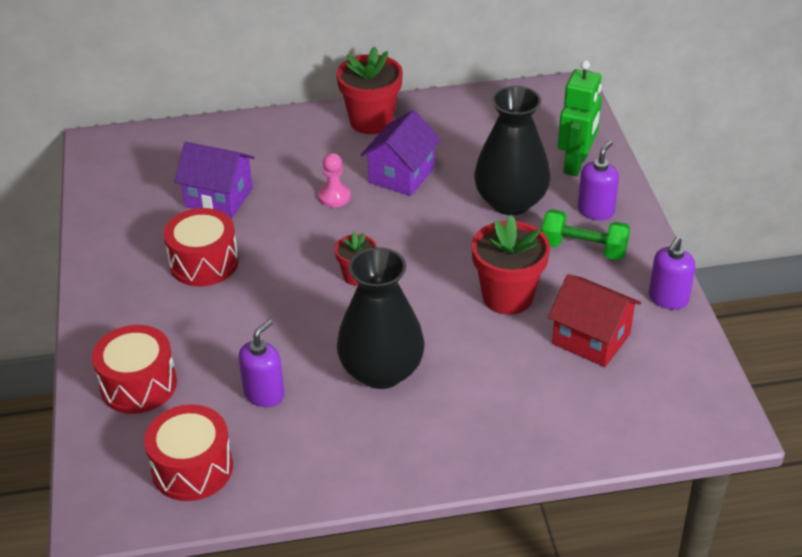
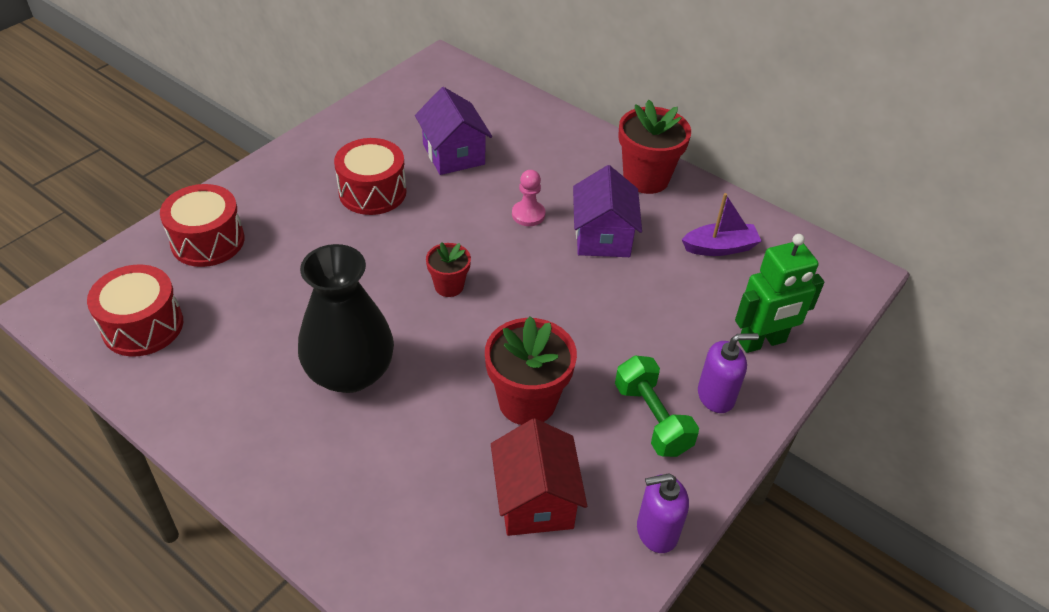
camera: 45 degrees right, 5 degrees up
purple soap dispenser [239,319,284,407] -> none
purple house [361,110,441,196] -> purple house turned 75 degrees counterclockwise [573,165,642,257]
black vase [474,86,551,215] -> none
none -> purple boat [682,193,761,256]

